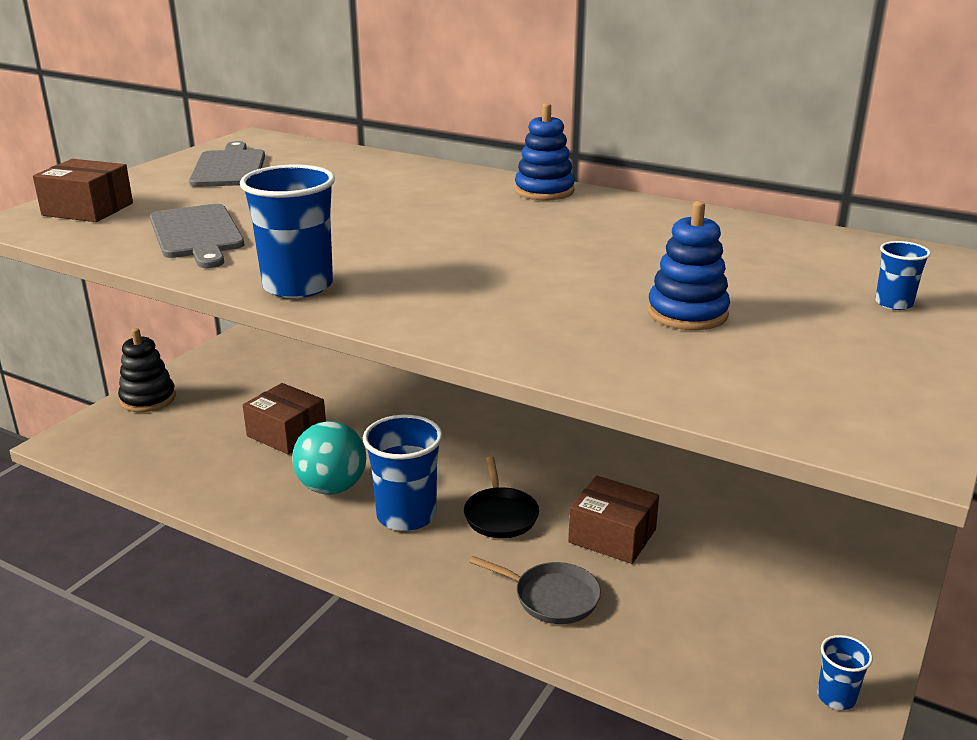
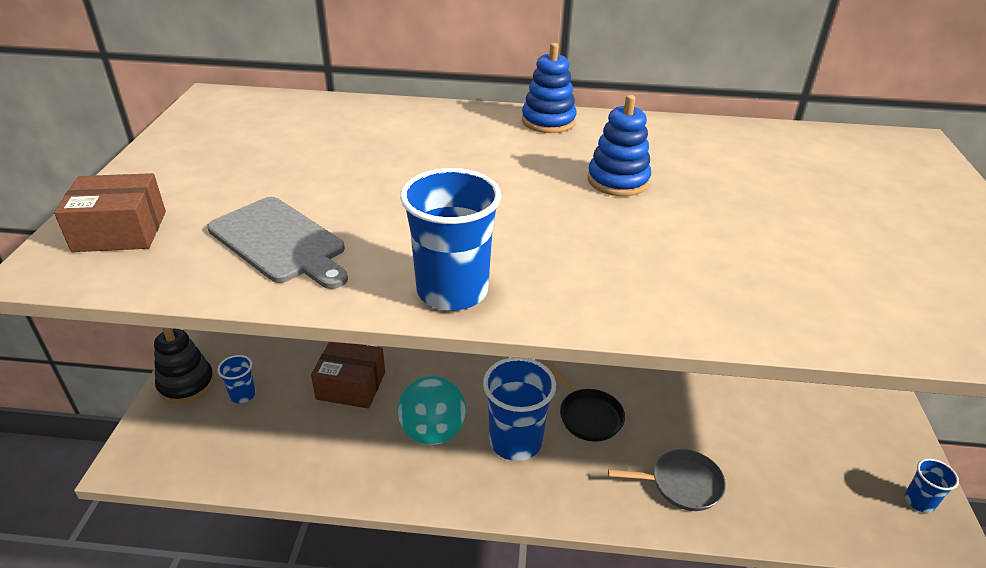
camera: 25 degrees left, 10 degrees up
grey cutting board [189,141,265,187] -> none
brown box [568,476,659,564] -> none
blue stacking toy [648,201,730,330] -> blue stacking toy moved to [587,95,651,196]
blue cup [875,241,931,310] -> blue cup moved to [217,355,256,403]

